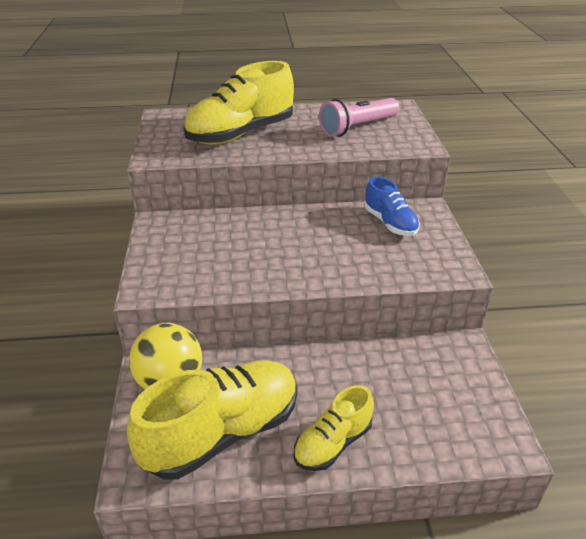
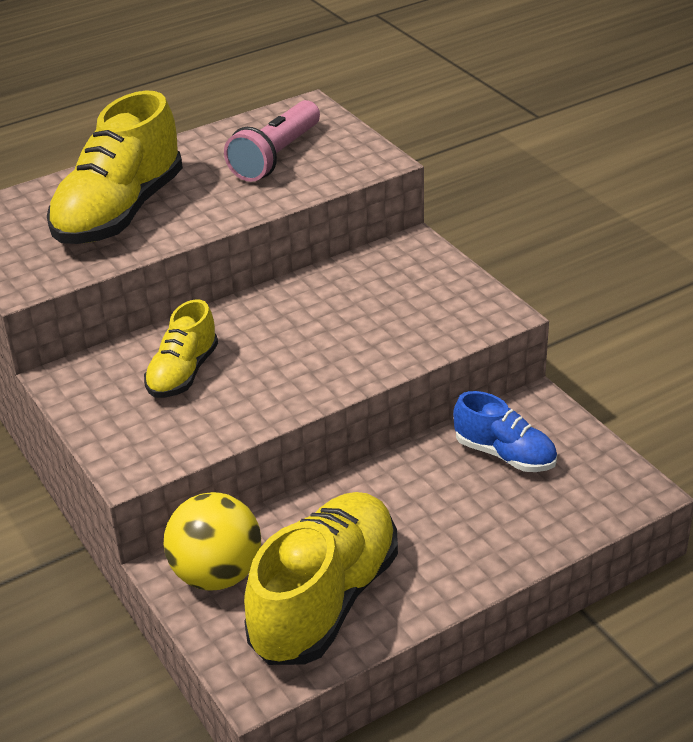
camera: 25 degrees left, 0 degrees up
yellow shoe [294,385,374,471] -> yellow shoe moved to [144,299,218,398]
blue shoe [364,177,420,236] -> blue shoe moved to [453,391,557,472]

